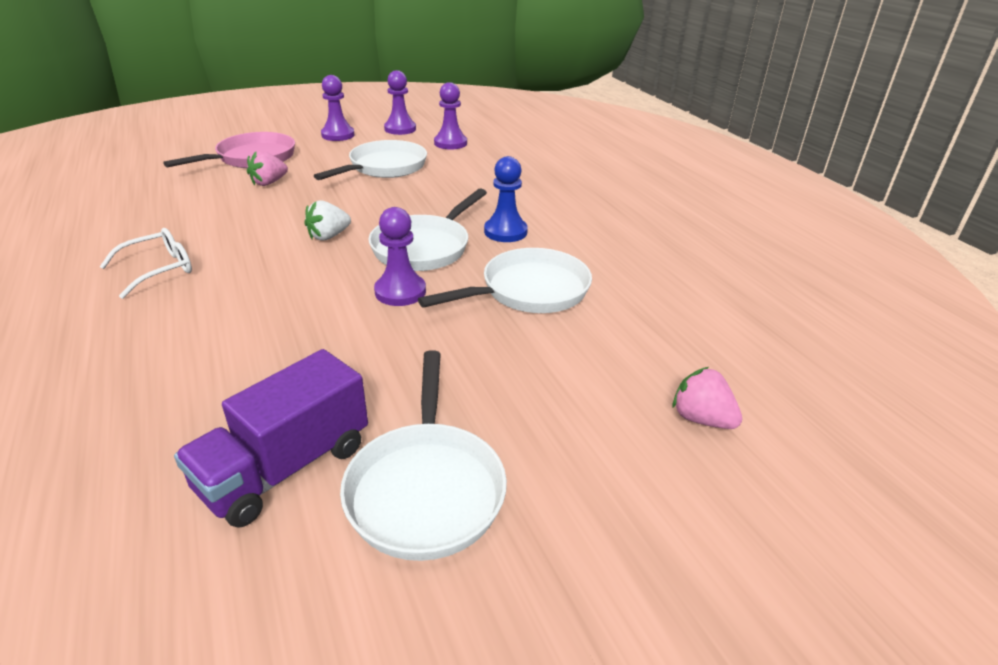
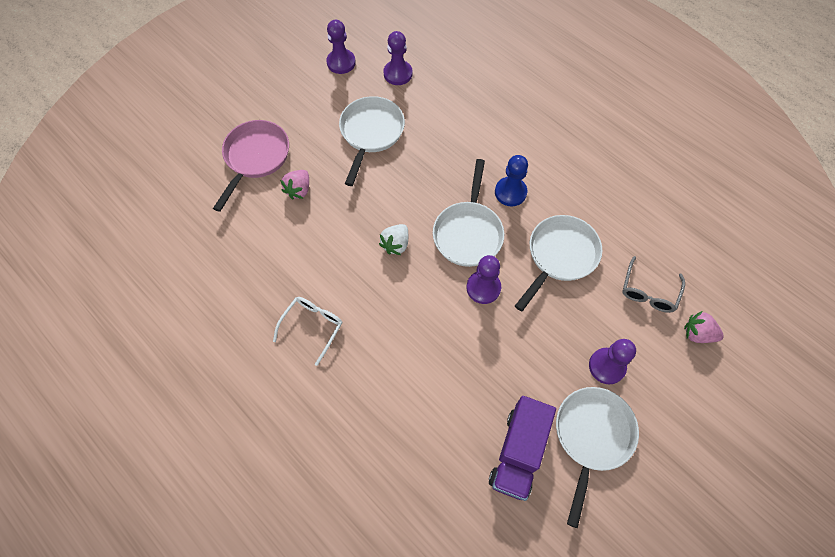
camera: 20 degrees left, 30 degrees up
purple pawn [321,75,355,141] -> purple pawn moved to [589,339,636,384]
white pan [340,350,507,561] -> white pan turned 135 degrees counterclockwise [556,387,639,528]
none -> grey glasses [622,256,685,313]

